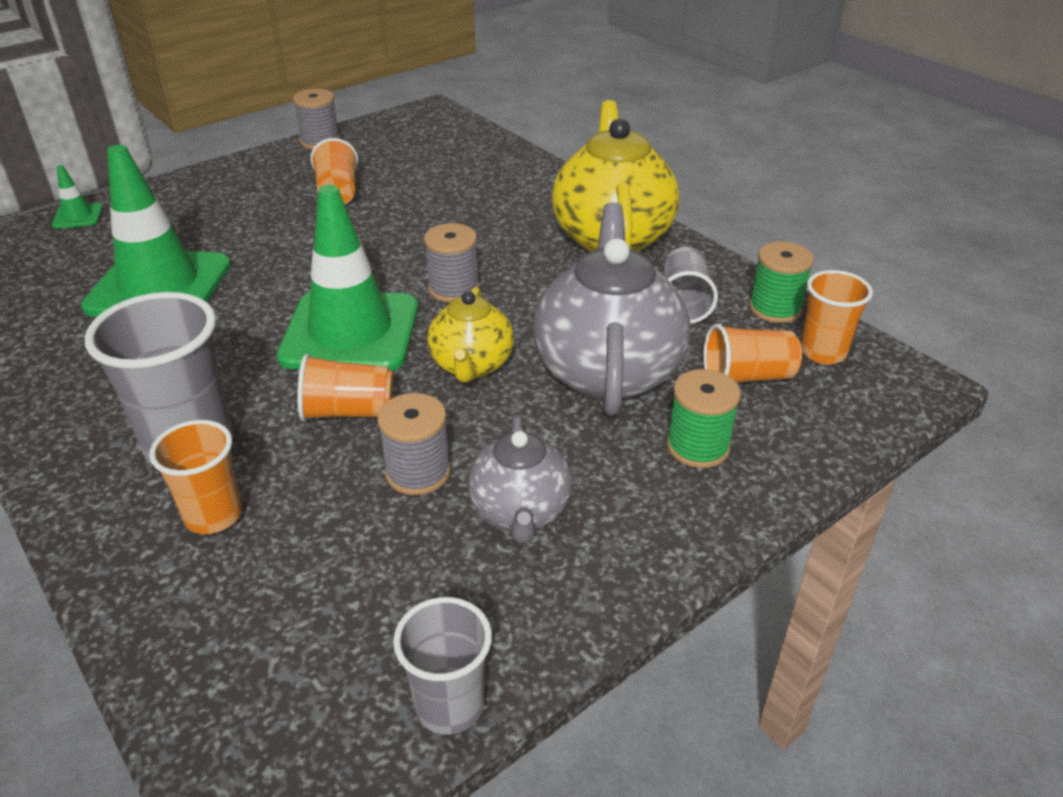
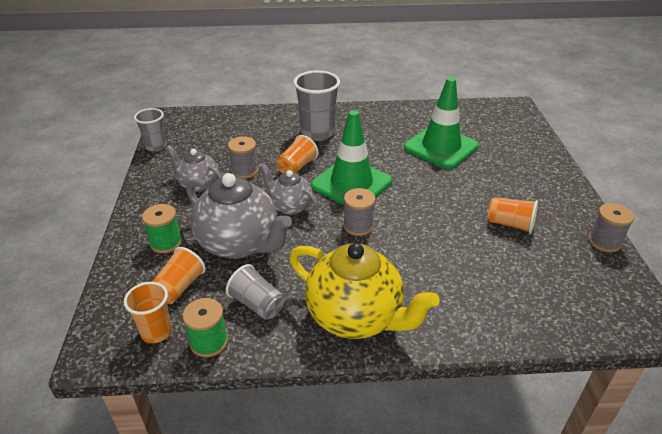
camera: 125 degrees right, 0 degrees up
green traffic cone [52,165,103,229] -> none
orange cup [150,420,242,534] -> none
yellow teapot [427,287,514,383] -> grey teapot [260,164,319,215]

